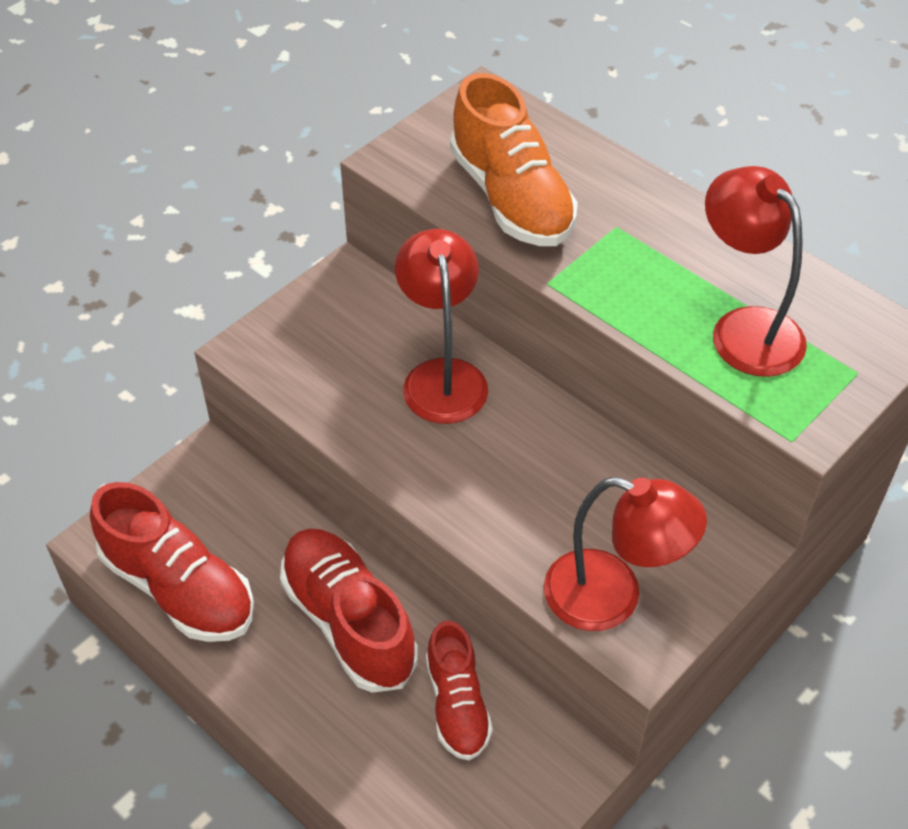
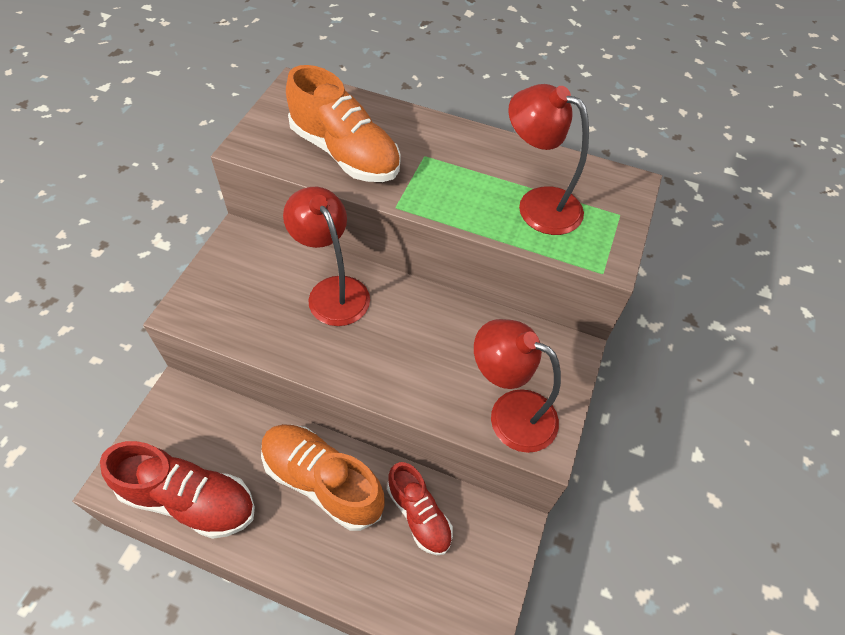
camera: 25 degrees left, 5 degrees up
red shoe [280,529,418,692] -> orange shoe [261,424,385,531]
red lamp [544,477,707,631] -> red lamp turned 150 degrees counterclockwise [474,319,561,453]

